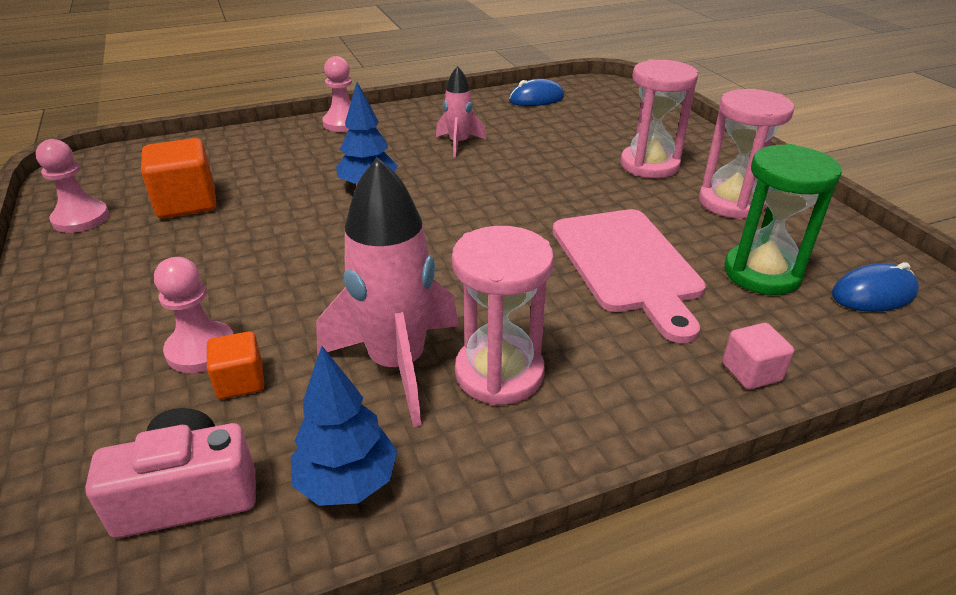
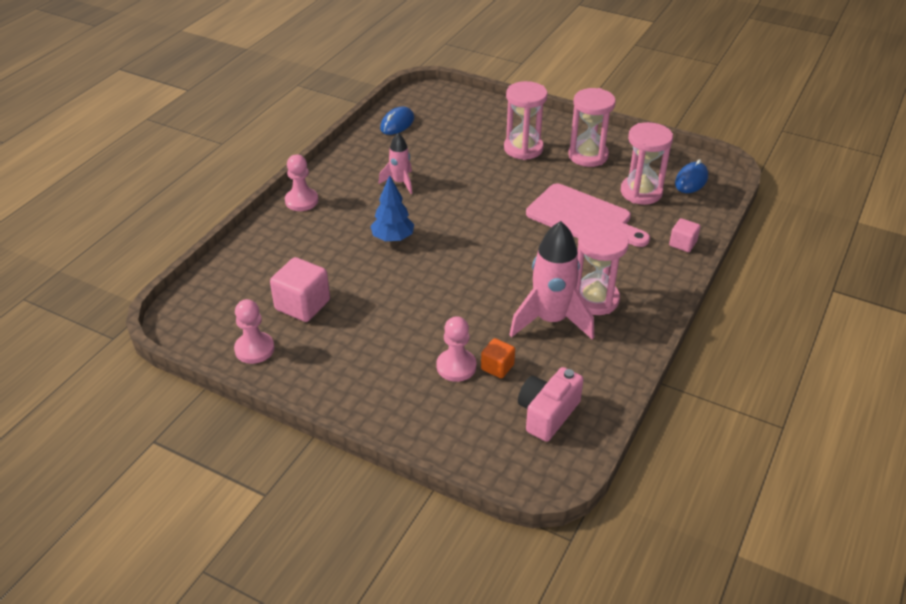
camera: 40 degrees left, 5 degrees up
orange cube [141,138,216,218] -> pink cube [270,257,330,322]
blue tree [291,346,397,506] -> none
green hourglass [724,144,842,295] -> pink hourglass [621,122,673,205]

